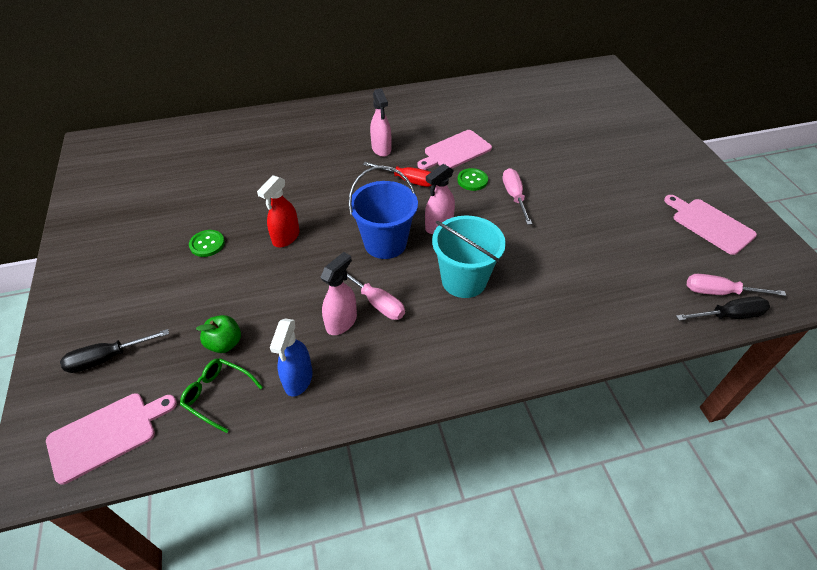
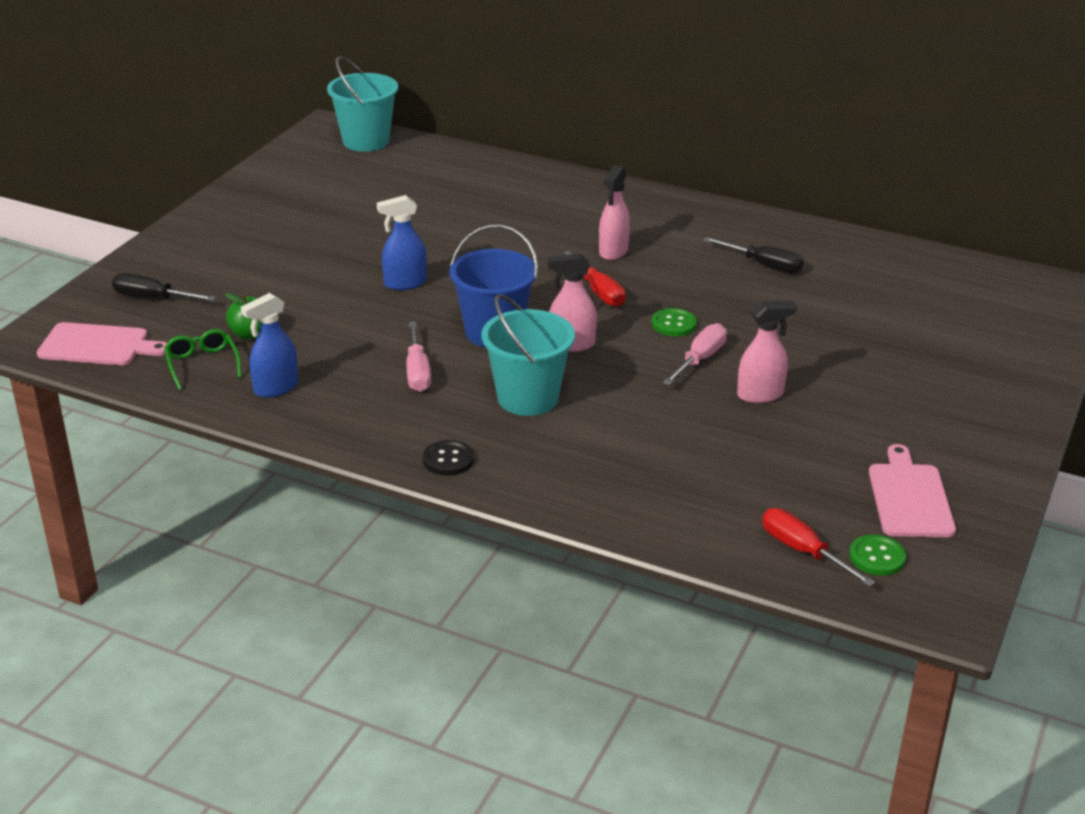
camera: 40 degrees right, 15 degrees down
green button [189,230,225,257] -> green button moved to [849,535,906,576]
red spray bottle [257,175,300,247] -> blue spray bottle [377,195,427,290]
pink spray bottle [320,252,357,335] -> pink spray bottle moved to [737,300,797,403]
pink cutting board [417,130,492,170] -> none
black screwdriver [676,296,770,321] -> black screwdriver moved to [704,237,804,273]
pink screwdriver [687,274,786,296] -> red screwdriver [762,508,875,587]
none -> turquoise bucket [327,56,398,152]
none -> black button [423,440,474,476]

